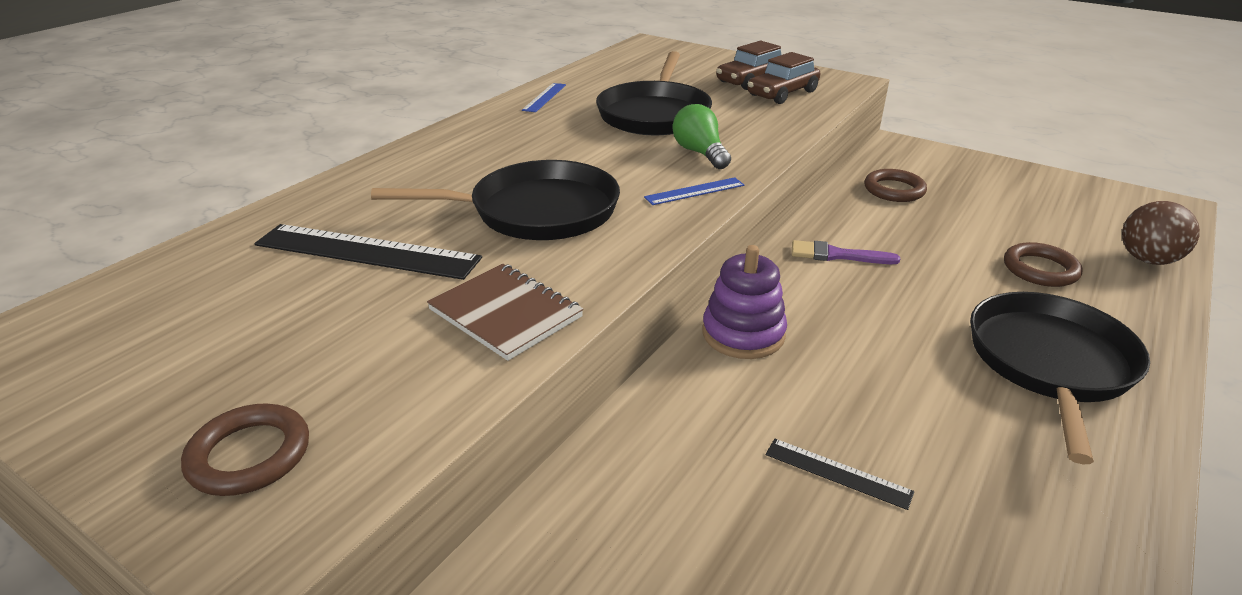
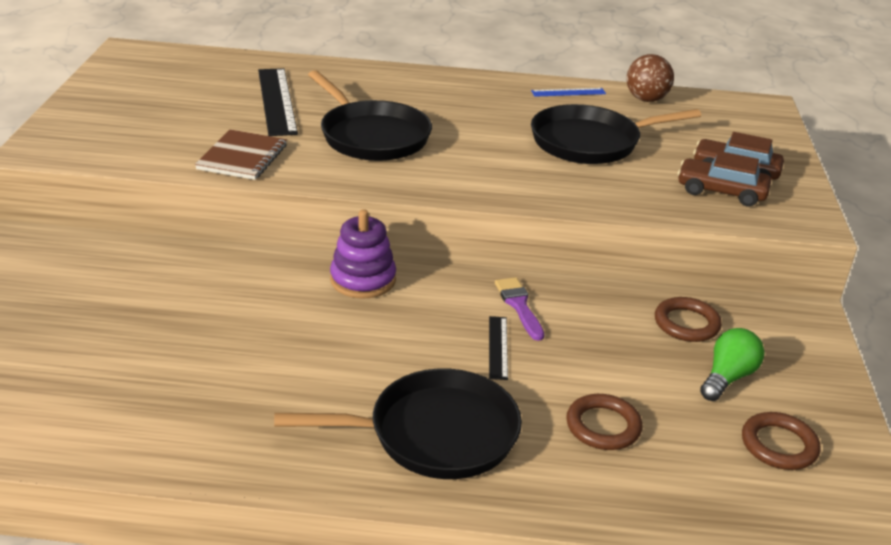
camera: 60 degrees right, 0 degrees up
brown ring [181,403,309,496] -> brown ring moved to [742,412,821,470]
blue ruler [644,177,744,205] -> none
green light bulb [672,104,731,169] -> green light bulb moved to [700,328,764,401]
black ruler [766,439,914,510] -> black ruler moved to [489,316,508,380]
brown ball [1122,201,1200,265] -> brown ball moved to [627,54,674,102]

